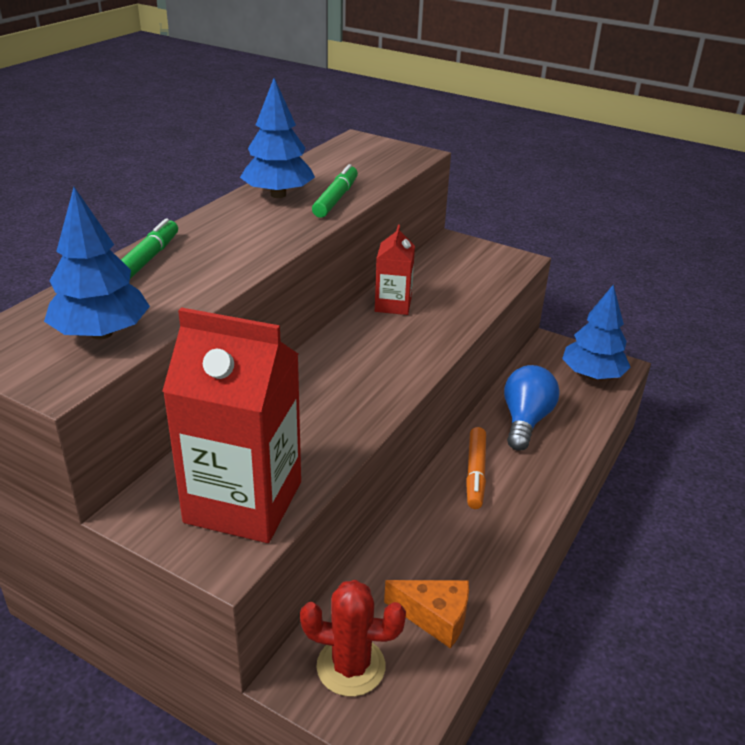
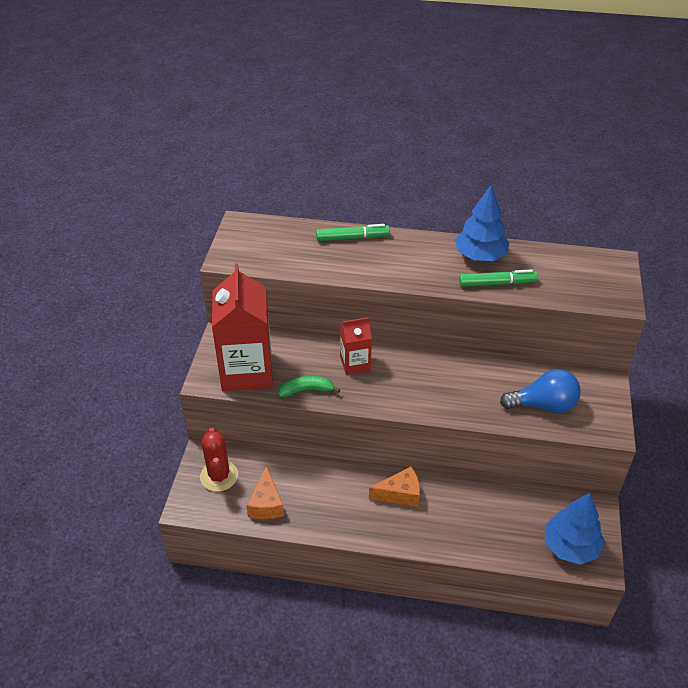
camera: 70 degrees right, 10 degrees up
blue tree [44,187,150,340] -> none
red carton [375,225,415,315] -> red carton moved to [340,317,372,375]
orange marker [466,427,486,509] -> orange cheese [369,467,420,507]
blue light bulb [504,365,559,451] -> blue light bulb moved to [500,369,581,413]
none -> green banana [278,376,340,397]

